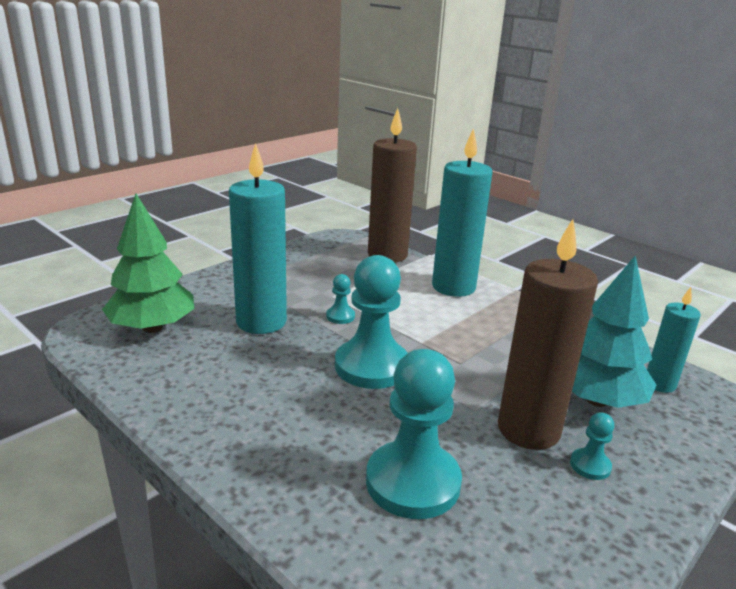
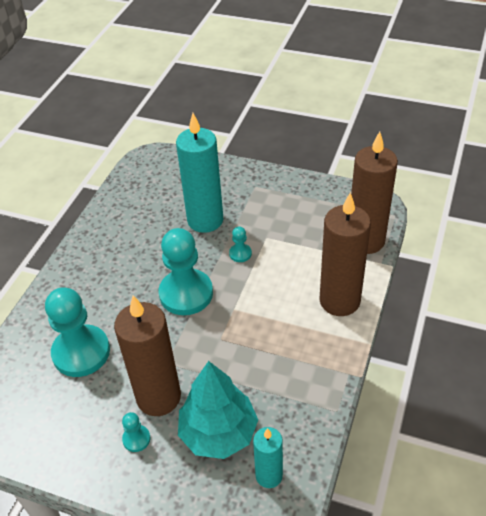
camera: 70 degrees right, 20 degrees up
green tree [102,194,194,333] -> none
turquoise candle [432,128,493,297] -> brown candle [320,192,371,316]

